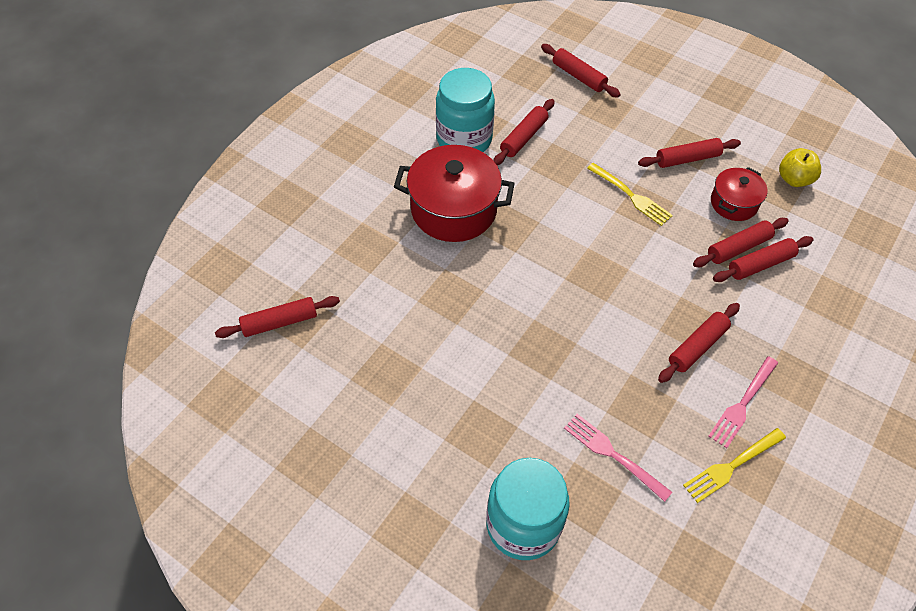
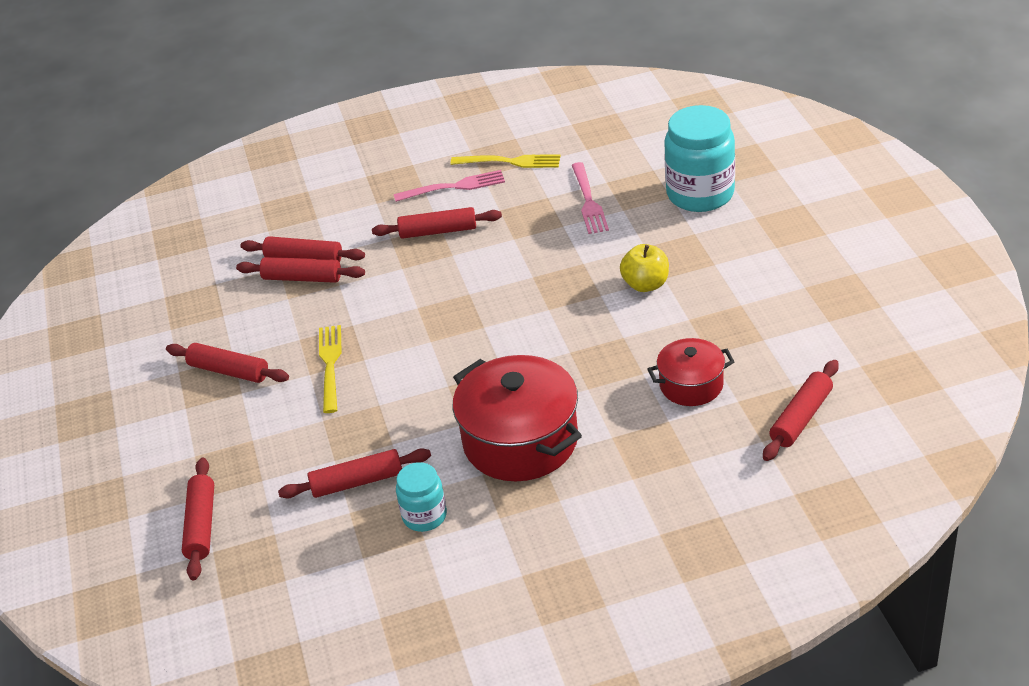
camera: 135 degrees left, 15 degrees down
red rolling pin [215,296,340,338] -> red rolling pin turned 75 degrees counterclockwise [763,360,839,461]
turquoise jar [436,68,495,152] -> turquoise jar [396,462,447,532], size x0.55
red pot [711,167,768,221] -> red pot moved to [648,338,735,406]
yellow apple [779,148,821,187] -> yellow apple moved to [620,244,669,292]

